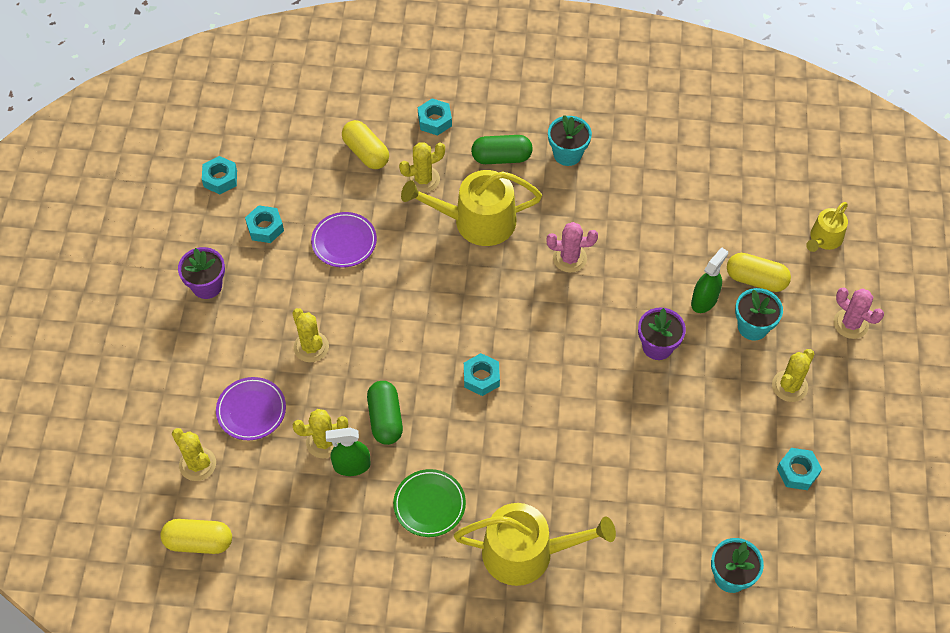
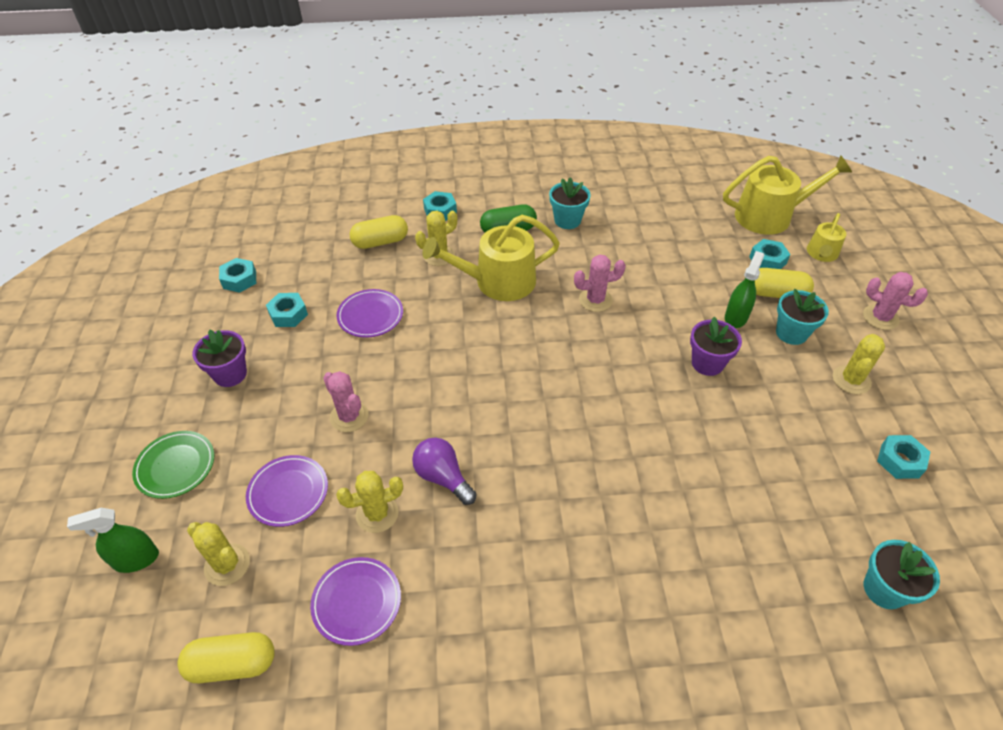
camera: 10 degrees left, 10 degrees down
yellow cactus [292,308,329,362] -> pink cactus [323,371,369,432]
green spray bottle [325,428,371,476] -> green spray bottle moved to [67,508,159,573]
yellow capsule [342,120,389,169] -> yellow capsule turned 60 degrees counterclockwise [349,215,408,249]
green capsule [367,381,403,445] -> purple light bulb [412,438,477,505]
green plate [393,469,466,537] -> green plate moved to [132,431,214,499]
yellow watering can [454,503,616,586] -> yellow watering can moved to [723,156,852,235]
turquoise nut [464,353,500,396] -> turquoise nut moved to [749,239,790,269]
none -> purple plate [310,557,401,646]

